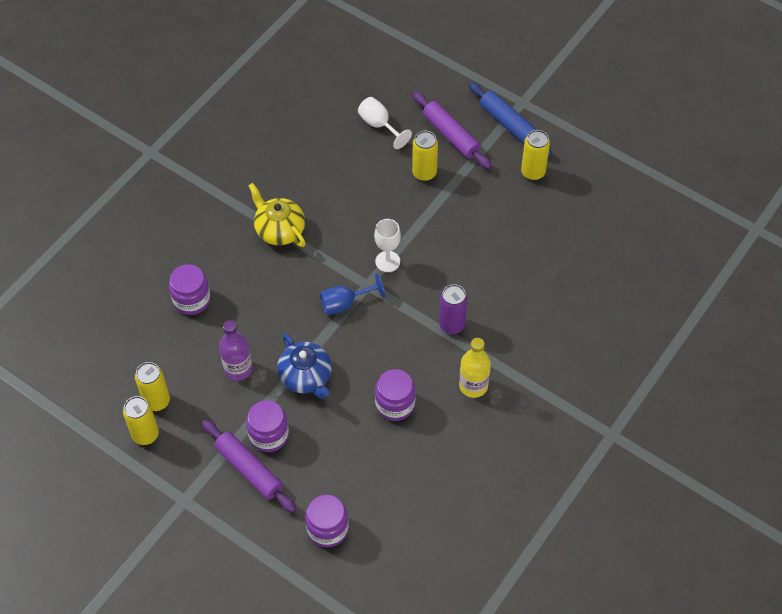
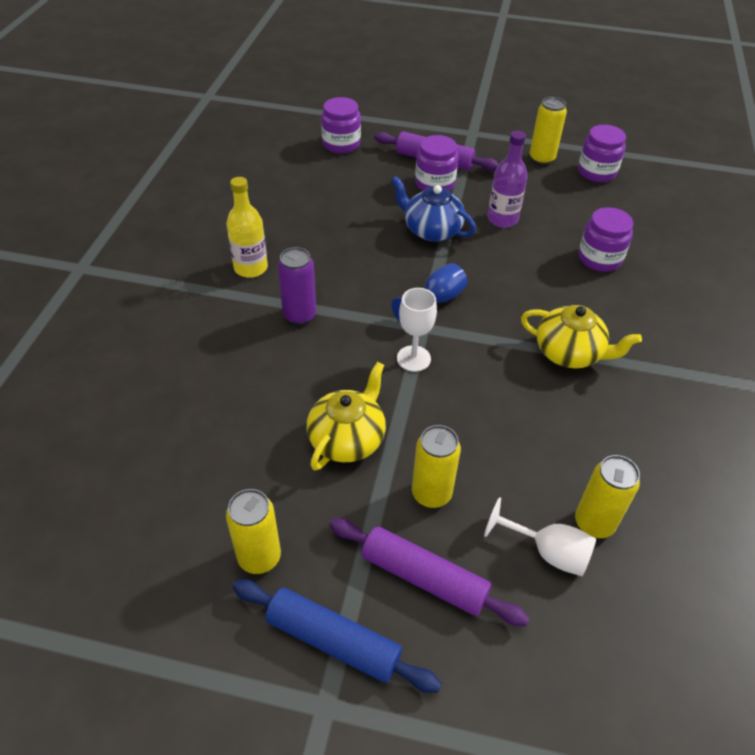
camera: 155 degrees right, 10 degrees down
yellow can [135,362,170,411] -> yellow can moved to [575,455,640,538]
purple jar [375,369,415,421] -> purple jar moved to [578,125,626,182]
none -> yellow teapot [306,362,386,470]

